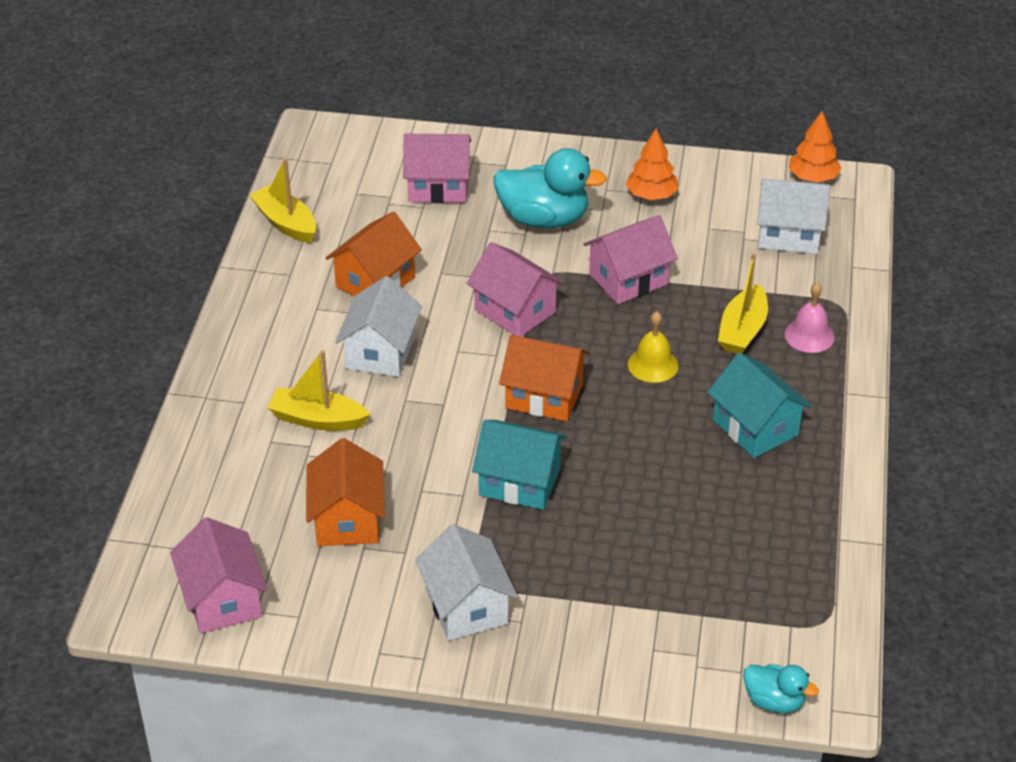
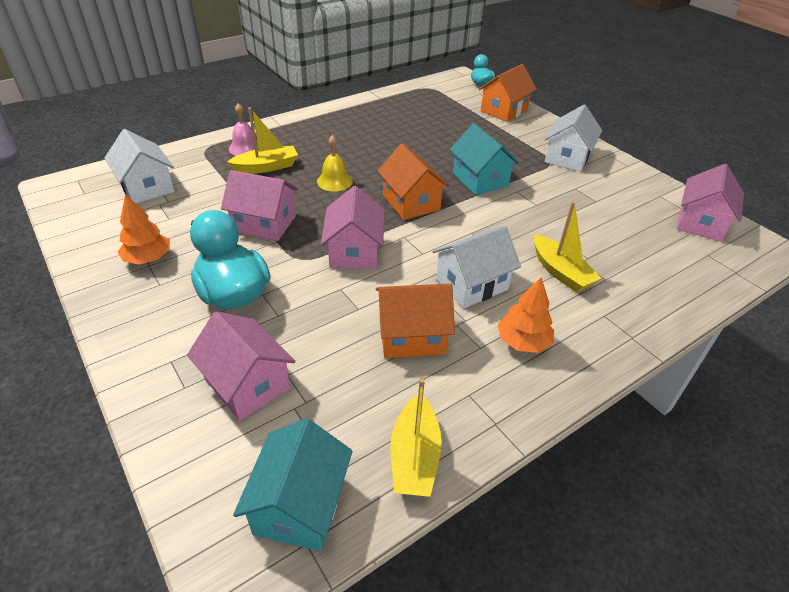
camera: 135 degrees left, 0 degrees up
orange house [306,438,385,546] -> orange house moved to [479,64,537,122]
turquoise house [707,353,811,458] -> turquoise house moved to [233,418,353,551]
orange tree [789,111,842,182] -> orange tree moved to [498,278,554,353]

